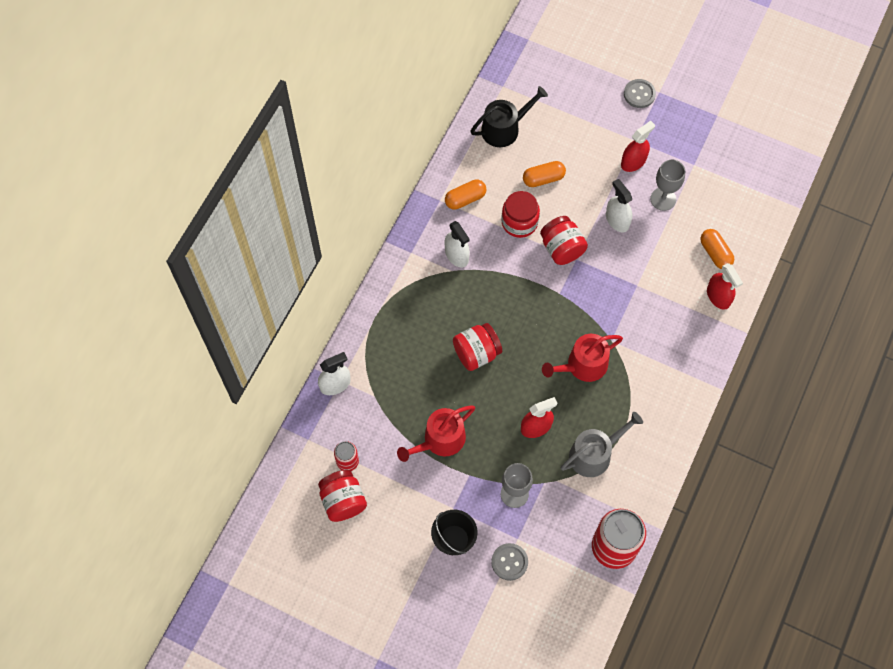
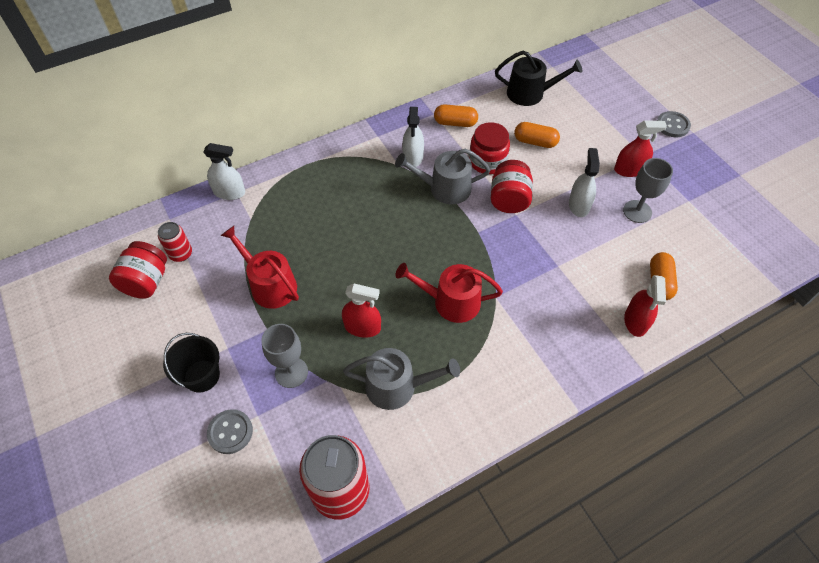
camera: 35 degrees right, 10 degrees down
red watering can [397,405,475,462] -> red watering can turned 45 degrees clockwise [221,226,299,309]
red jar [453,323,502,371] -> none
none -> grey watering can [395,149,490,205]

